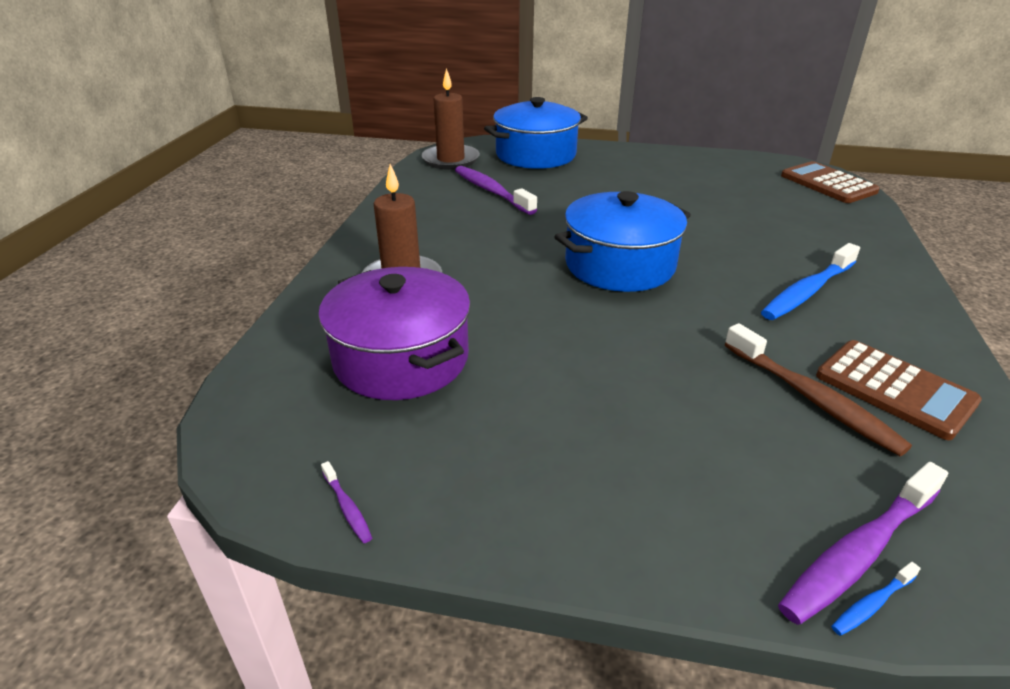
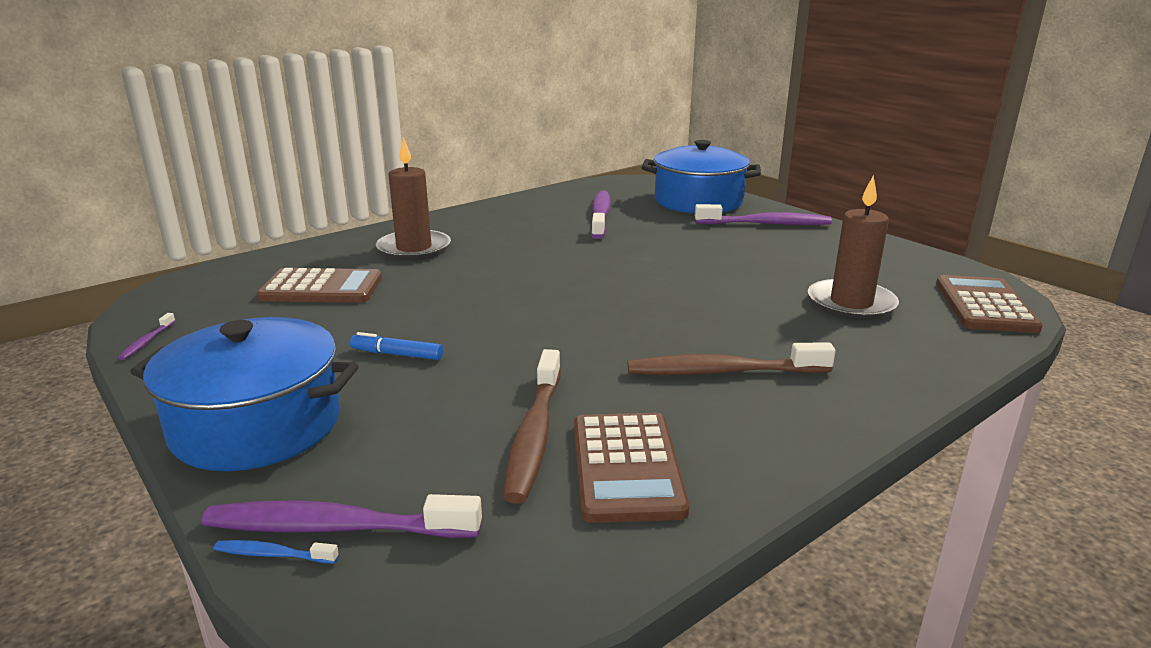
camera: 40 degrees right, 10 degrees down
purple pot [318,267,471,400] -> brown calculator [257,268,382,303]
brown candle [422,68,480,170] -> brown candle moved to [808,176,899,320]
blue pot [554,191,691,292] -> blue pot moved to [130,317,359,471]
blue toothbrush [761,243,860,320] -> brown toothbrush [627,342,836,375]
none -> blue marker [350,332,443,360]
none -> purple toothbrush [695,204,832,225]

